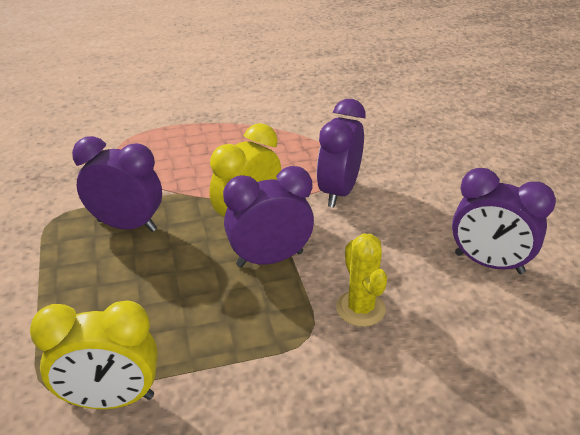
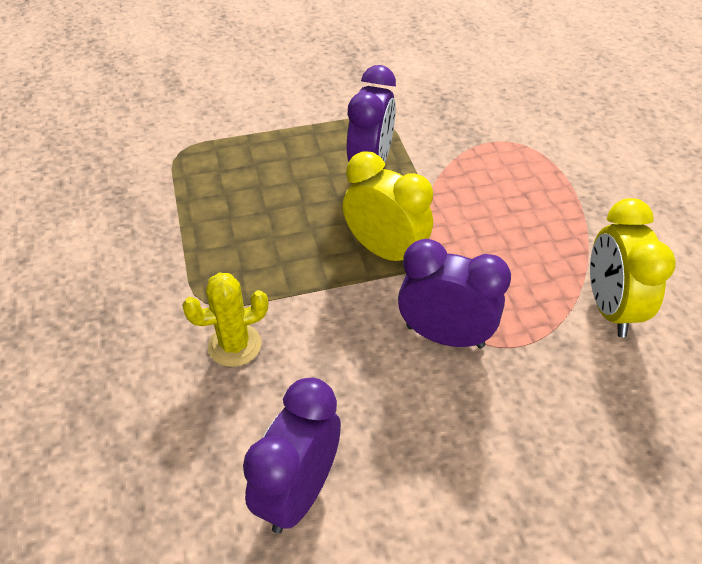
camera: 90 degrees right, 10 degrees up
yellow clock [30,300,158,409] -> yellow clock moved to [590,198,676,337]
purple clock [223,166,314,267] -> none

